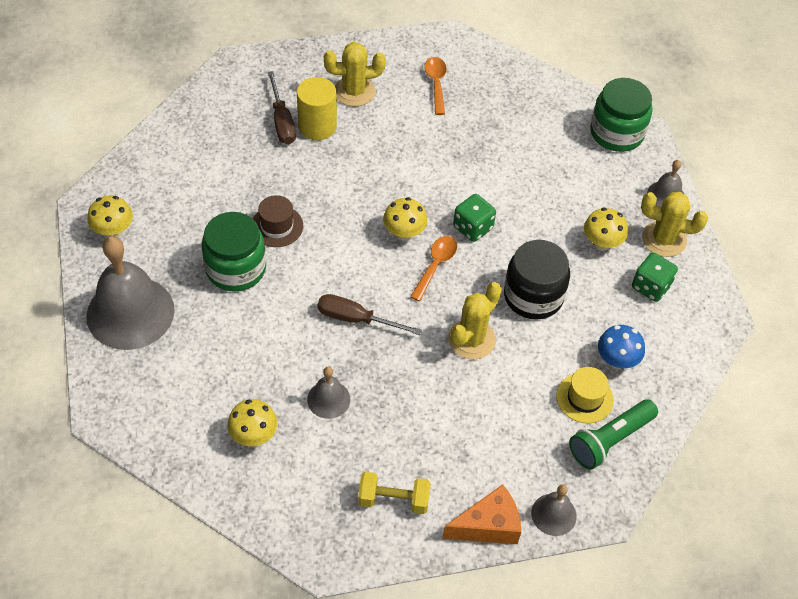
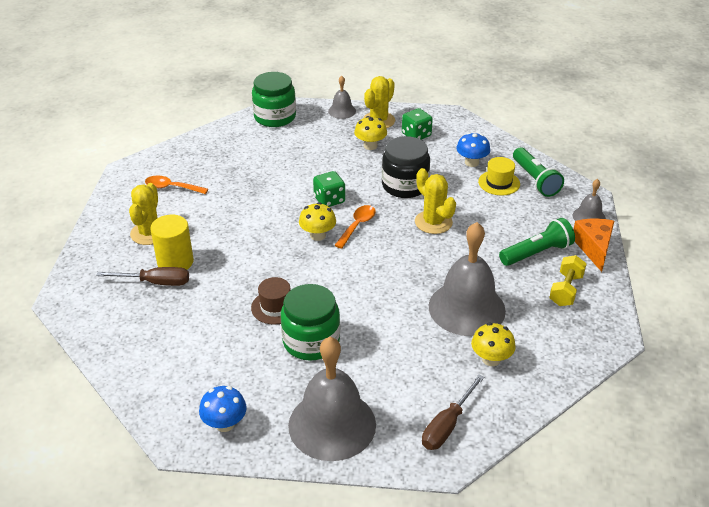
camera: 70 degrees left, 15 degrees down
yellow mushroom [87,195,133,238] -> blue mushroom [199,386,247,432]
grey bell [307,367,350,419] -> grey bell [429,222,506,336], size x2.09
brown screwdriver [317,294,422,335] -> brown screwdriver moved to [422,374,484,450]
orange spoon [410,236,457,301] -> orange spoon turned 75 degrees clockwise [334,205,376,249]
none -> green flashlight [499,218,575,266]

